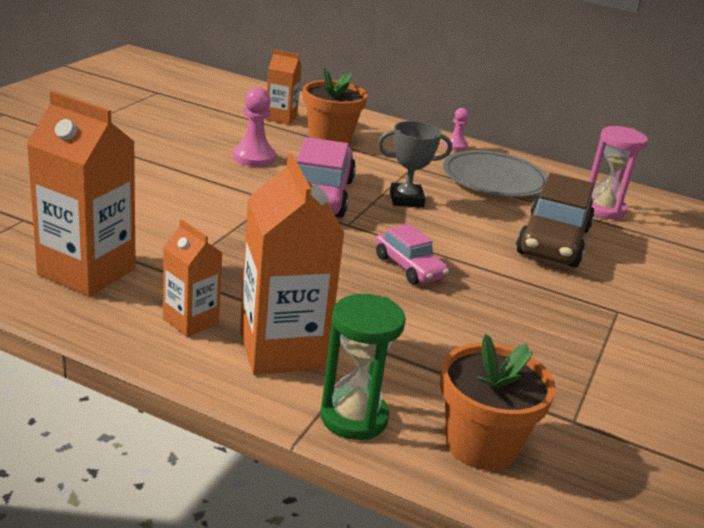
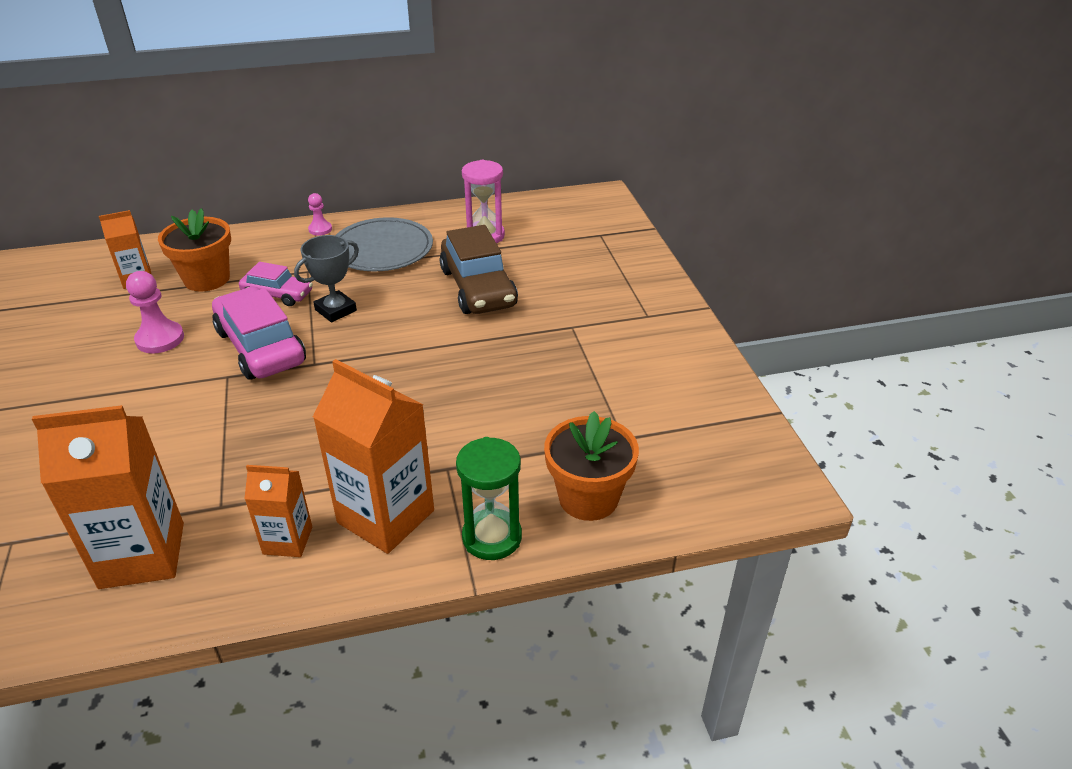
camera: 35 degrees left, 10 degrees up
pink car [375,224,449,284] -> pink car moved to [239,262,313,306]

